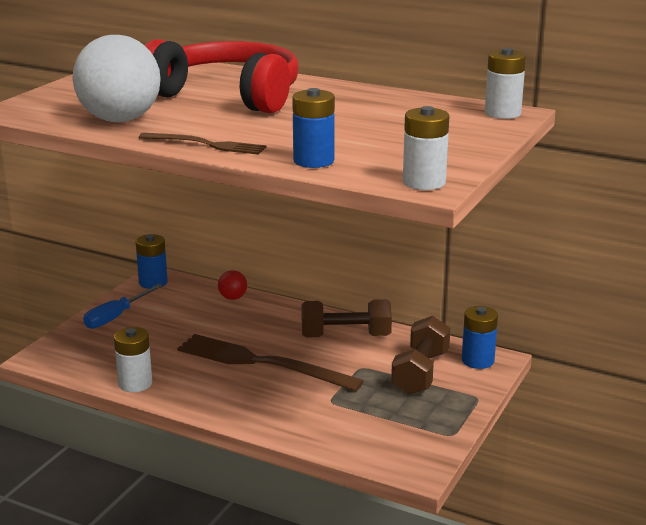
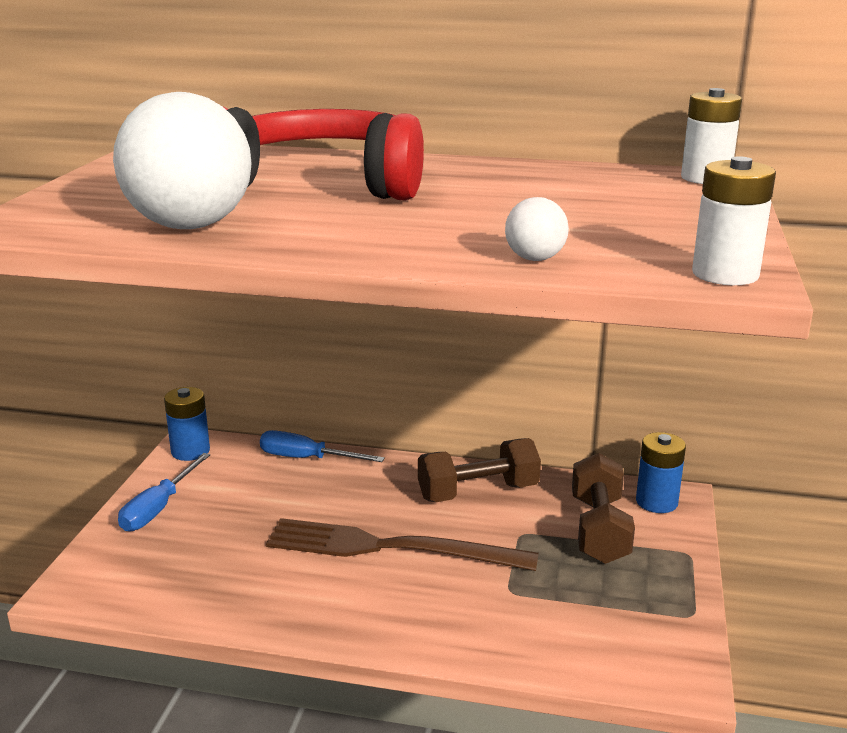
camera: 15 degrees left, 0 degrees up
white battery [114,327,152,392] -> none
brown fork [139,133,266,155] -> none
red ball [218,270,247,300] -> blue screwdriver [260,430,385,462]
blue battery [292,88,335,168] -> white ball [505,197,569,261]

